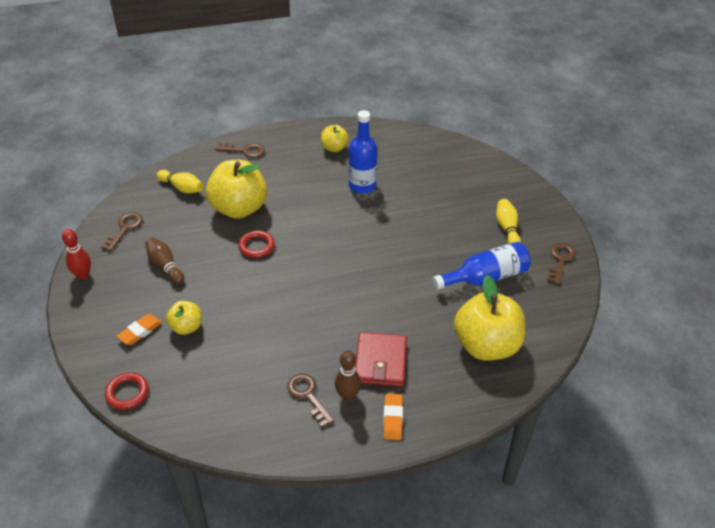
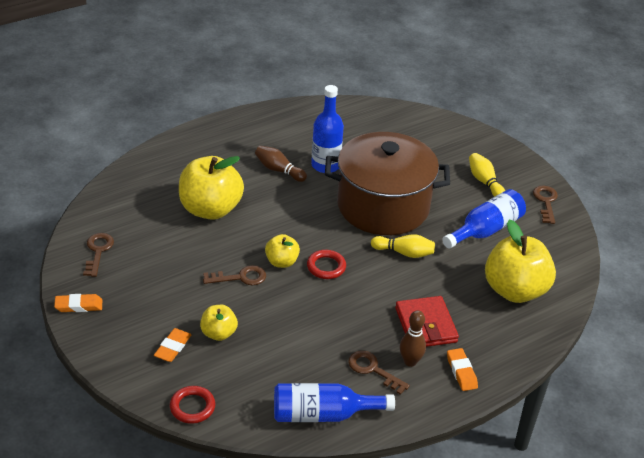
camera: 20 degrees left, 5 degrees down
red bowling pin [62,229,91,279] -> orange eraser [54,294,102,312]
brown bowling pin [145,237,184,284] -> brown bowling pin moved to [255,146,307,182]
yellow bowling pin [157,170,203,194] -> yellow bowling pin moved to [371,234,435,258]
brown key [215,142,265,158] -> brown key moved to [203,265,266,285]
red ring [238,230,275,258] -> red ring moved to [307,250,346,279]
yellow apple [321,125,349,152] -> yellow apple moved to [265,234,300,268]
none -> blue bottle [274,383,395,422]
none -> brown pot [325,132,450,235]

